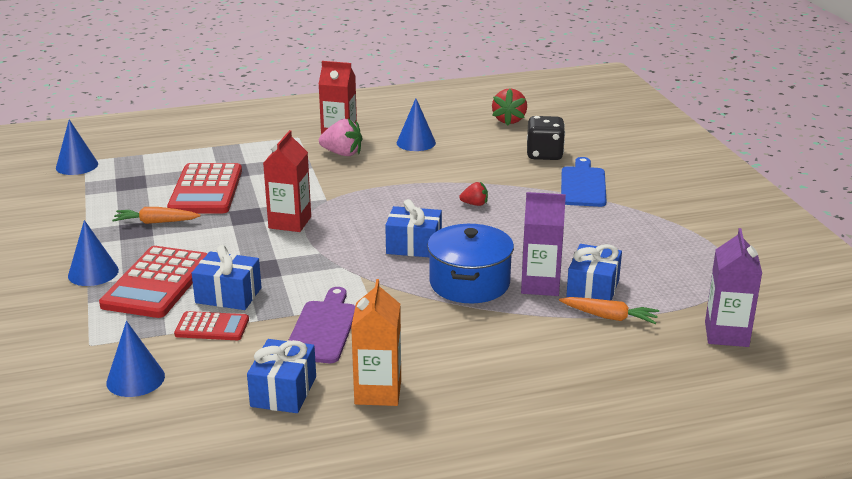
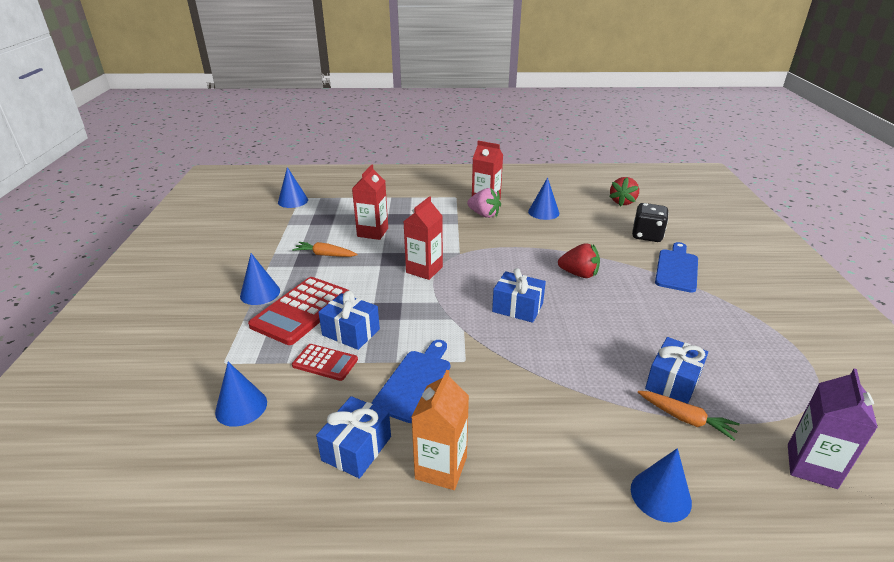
camera: 15 degrees right, 5 degrees up
red calculator [167,163,242,213] -> red carton [352,164,388,240]
purple cutting board [289,287,355,363] -> blue cutting board [372,340,450,423]
blue pot [427,224,514,303] -> none
red strawberry [459,182,488,206] -> red strawberry [558,243,600,278], size x1.70
purple carton [521,192,566,296] -> none
none -> blue cone [631,448,692,523]

